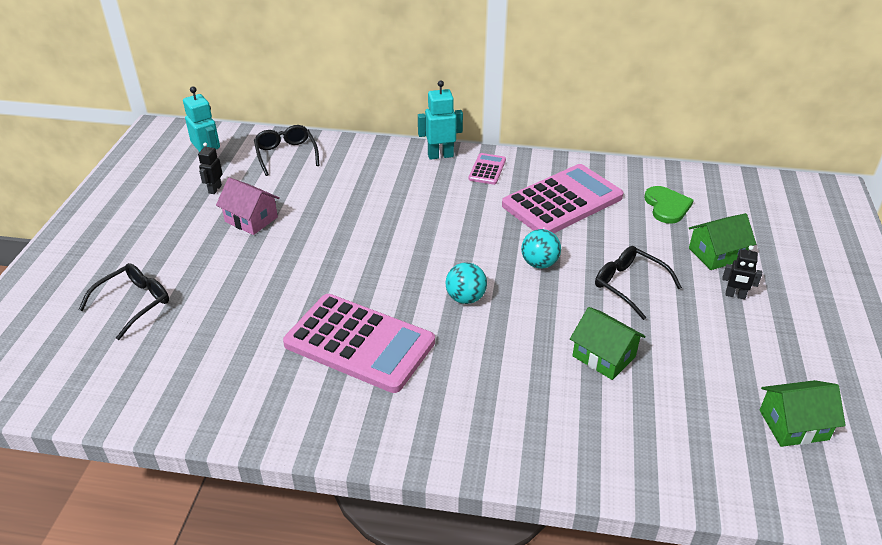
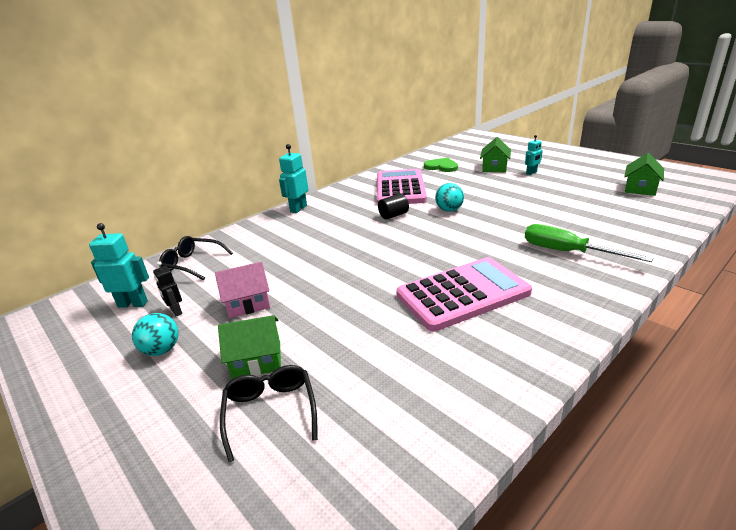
camera: 50 degrees left, 10 degrees down
turquoise ball [446,262,487,304] -> turquoise ball moved to [132,313,179,356]
pink calculator [468,153,506,185] -> none
green house [570,307,646,380] -> green house moved to [218,315,281,379]
black glasses [595,246,682,320] -> none
black robot [722,245,762,300] -> turquoise robot [525,135,543,175]
none -> black cylinder [378,193,409,220]
none -> green screwdriver [525,224,653,262]

